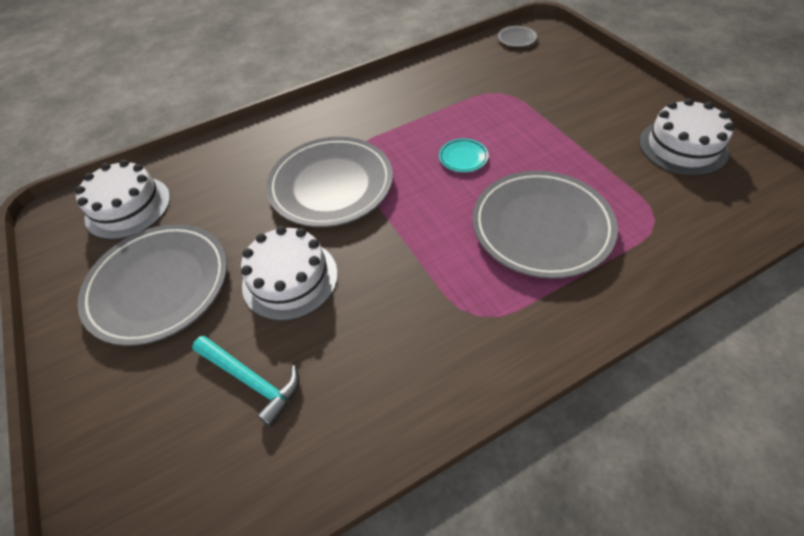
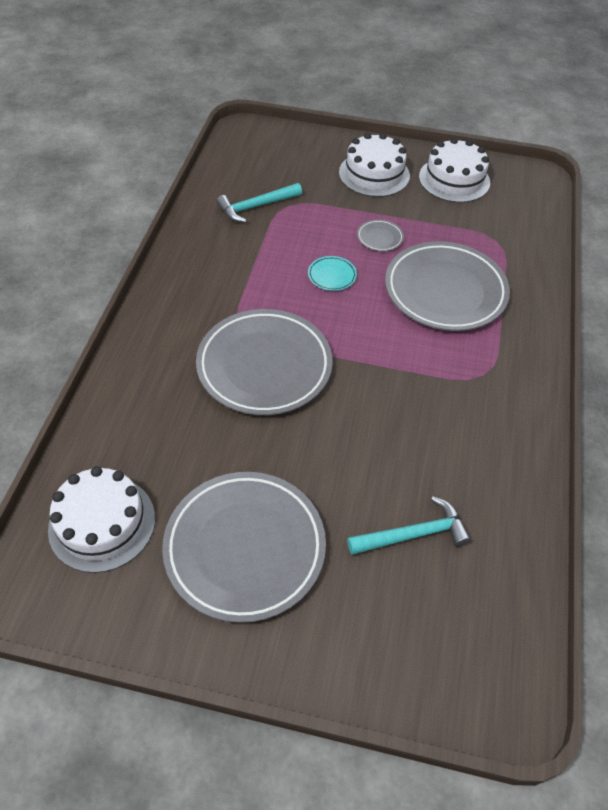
camera: 55 degrees left, 0 degrees up
white cake [241,226,338,321] -> white cake moved to [339,133,410,197]
grey plate [497,26,537,47] -> grey plate moved to [357,219,404,251]
none -> turquoise hammer [216,183,302,223]

